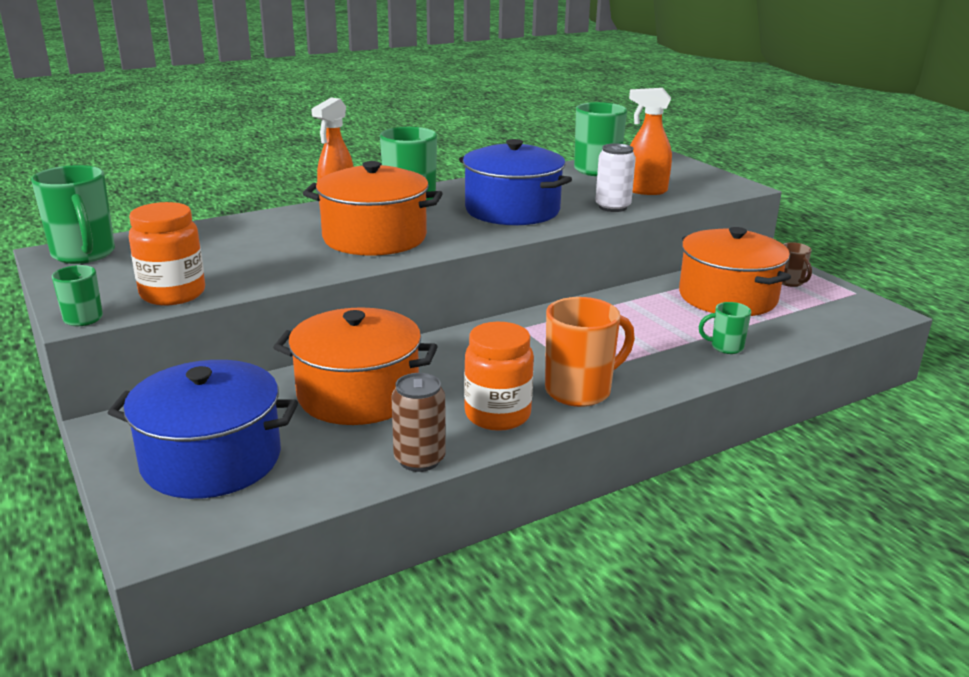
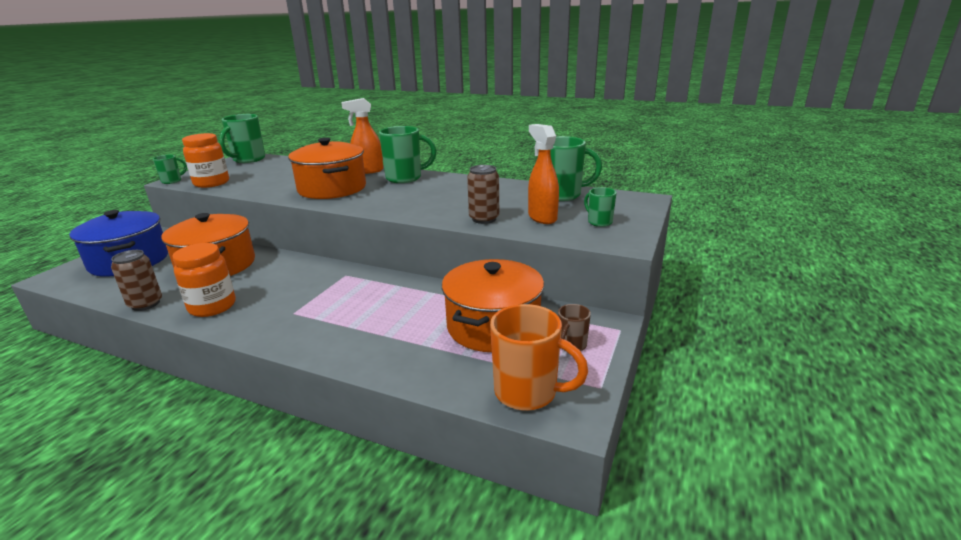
camera: 55 degrees right, 0 degrees up
blue pot [459,139,572,225] -> none
orange mug [545,297,635,407] -> orange mug moved to [490,304,588,411]
white can [595,143,636,212] -> brown can [467,165,499,224]
green mug [699,302,751,354] -> green mug moved to [584,187,616,227]

